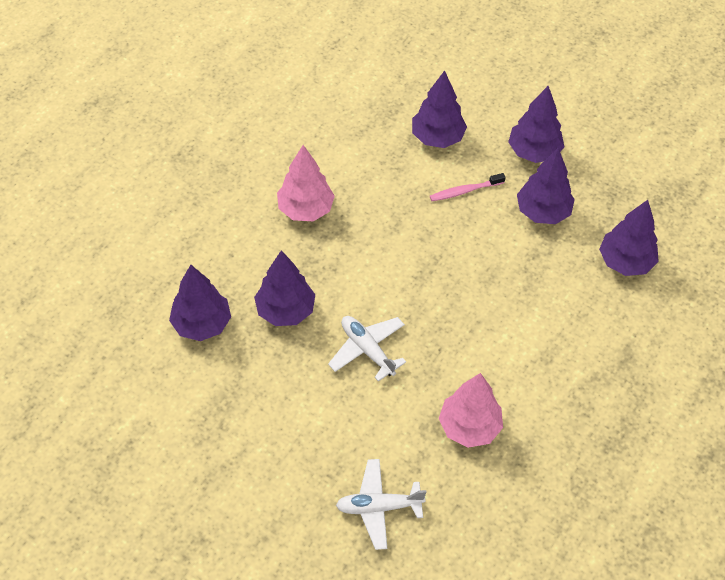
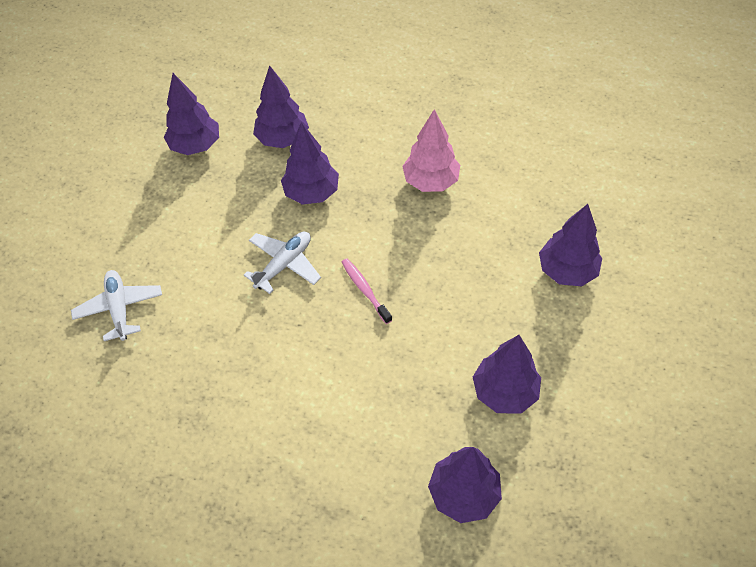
camera: 80 degrees right, 0 degrees up
pink toothbrush [430,173,506,201] -> pink toothbrush moved to [342,259,392,324]
pink tree [439,373,503,448] -> none
purple tree [508,86,564,163] -> purple tree moved to [164,73,219,155]

